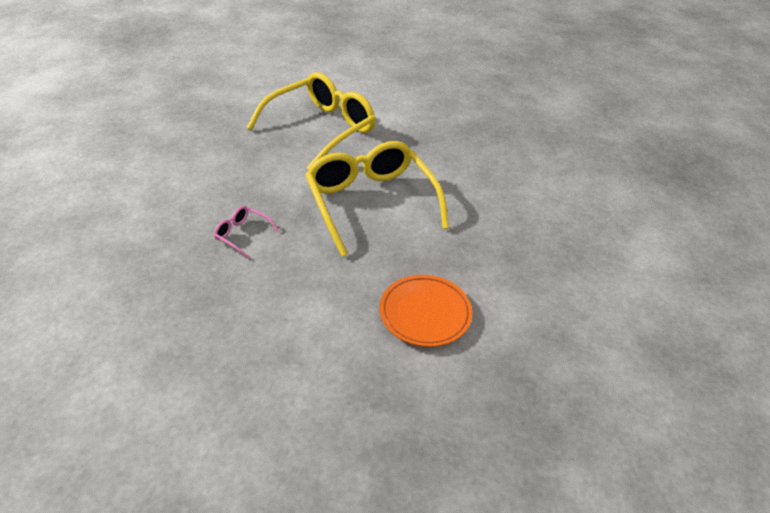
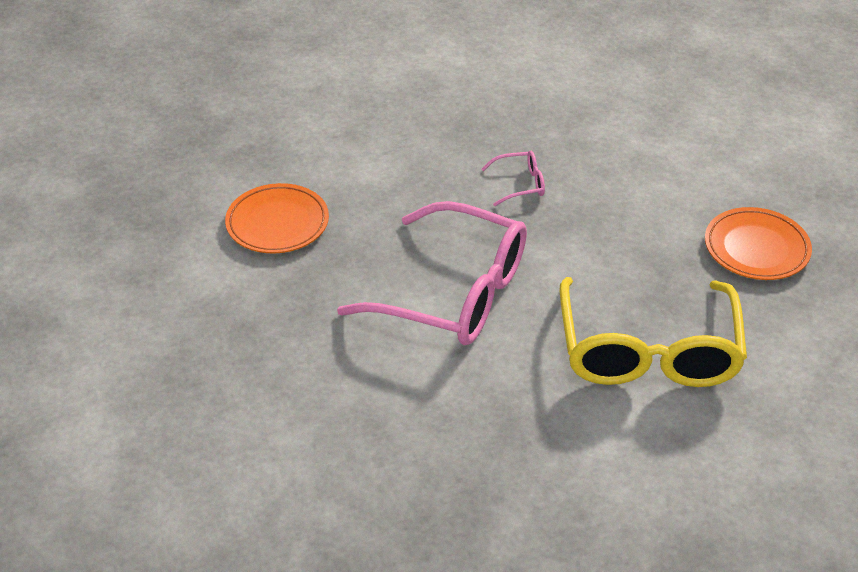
camera: 140 degrees right, 0 degrees up
yellow glasses [305,141,449,257] -> pink glasses [337,201,527,345]
none -> orange plate [705,207,812,280]

